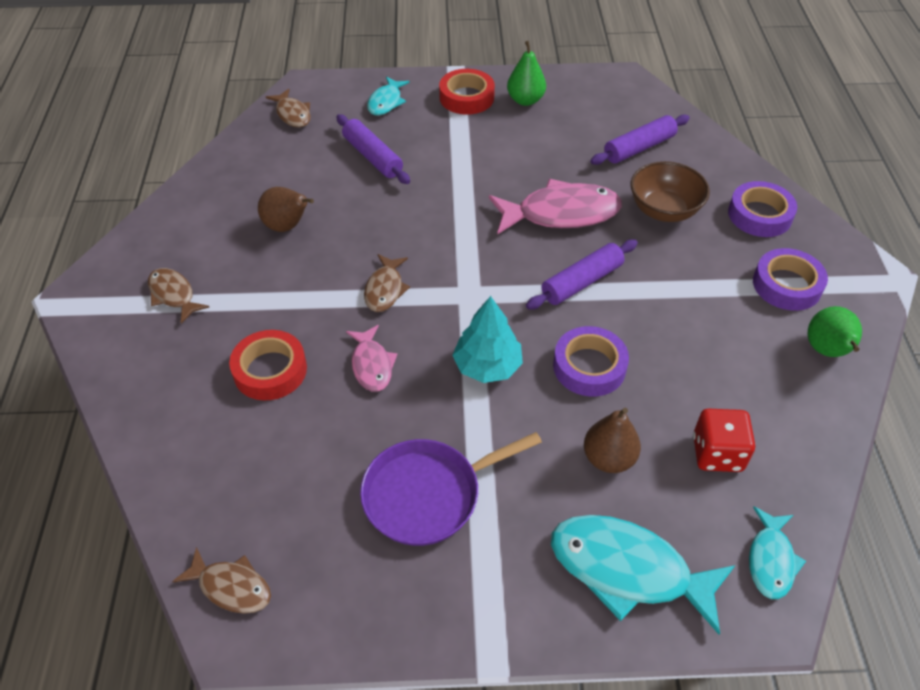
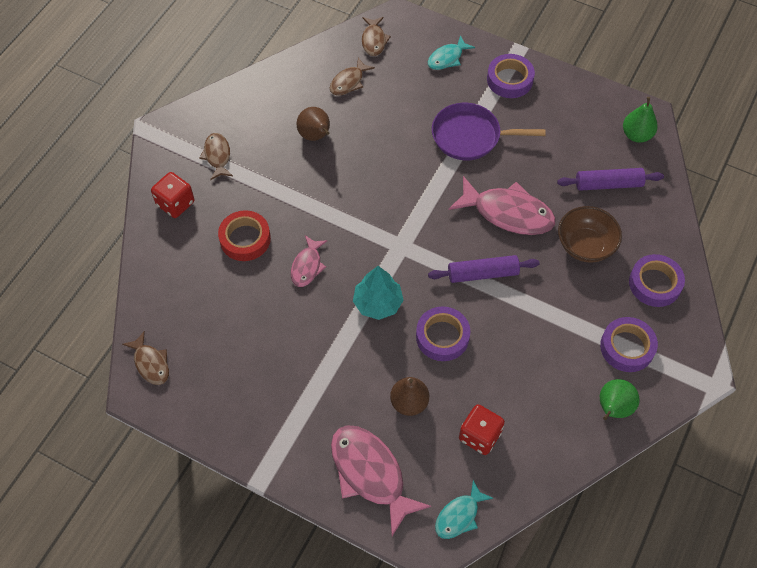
camera: 30 degrees right, 10 degrees up
purple rolling pin [336,114,410,184] -> none
purple pan [360,432,542,546] -> purple pan moved to [432,103,546,160]
brown fish [364,254,410,312] -> brown fish moved to [330,57,375,96]
red tape [439,69,495,115] -> purple tape [487,54,535,98]
green pear [507,41,546,106] -> green pear moved to [623,97,658,143]
turquoise fish [551,515,735,634] -> pink fish [331,425,431,536]
none -> red dice [151,172,194,218]

